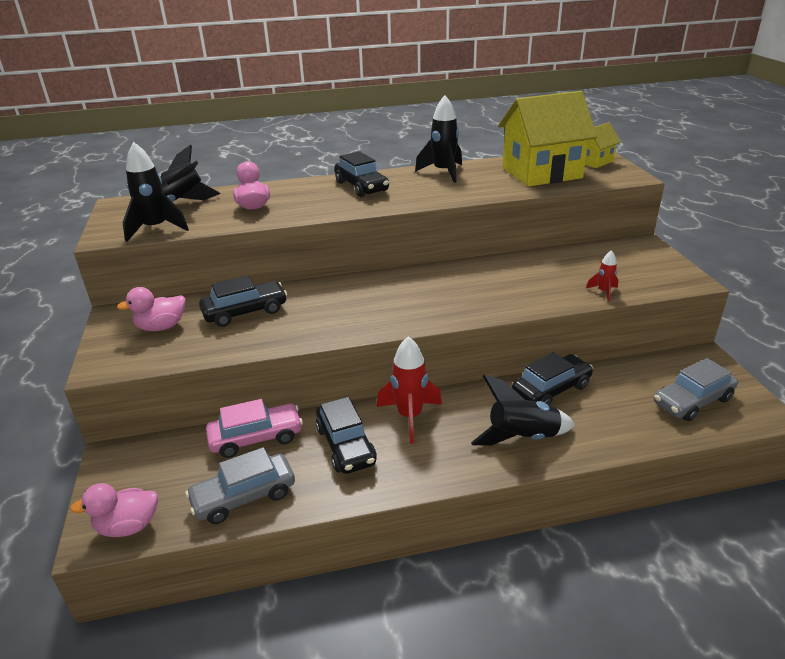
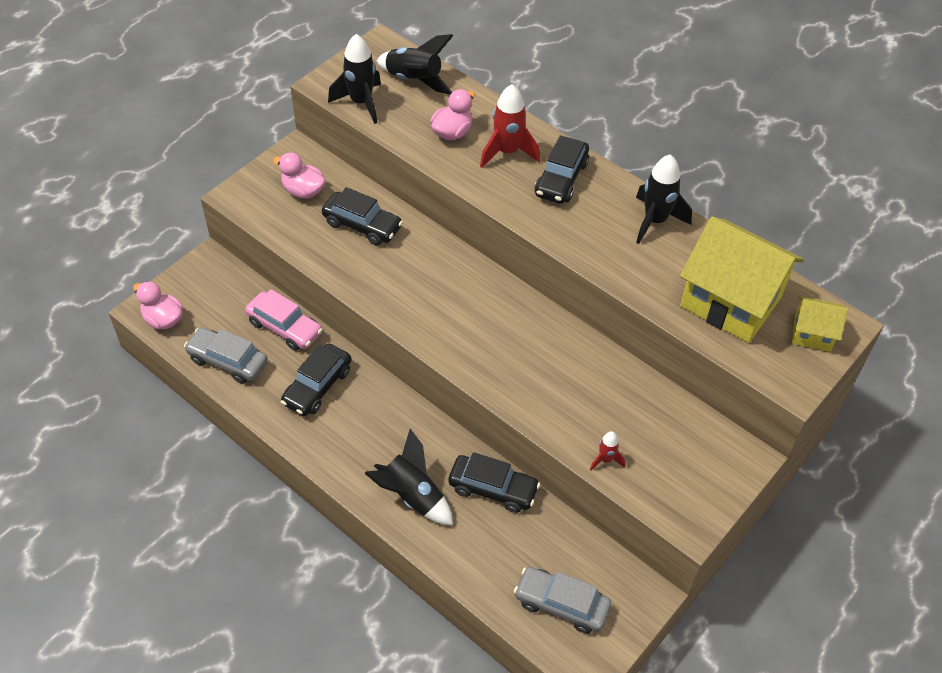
camera: 50 degrees right, 20 degrees up
red rocket [377,336,442,444] -> red rocket moved to [480,84,540,168]

